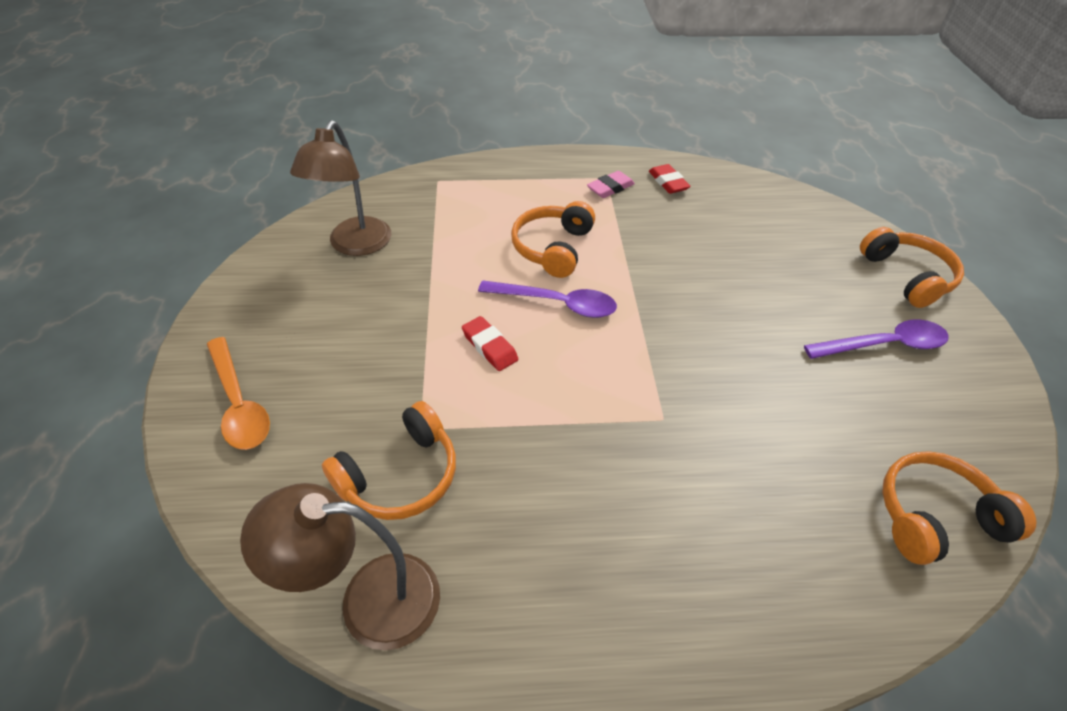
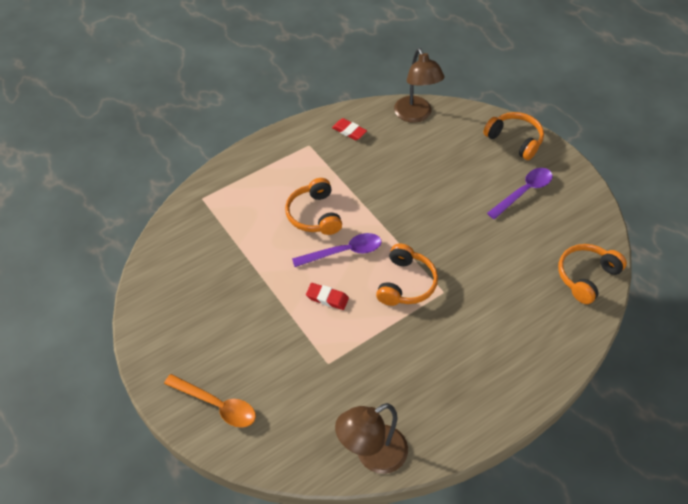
camera: 30 degrees left, 5 degrees up
brown lamp [290,120,391,256] -> brown lamp moved to [394,48,445,123]
orange headphones [322,401,456,520] -> orange headphones moved to [376,243,438,306]
pink eraser [587,171,635,198] -> none

